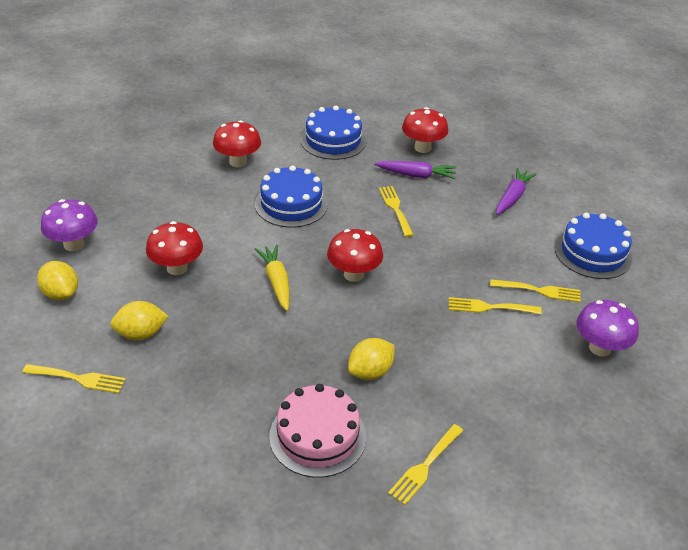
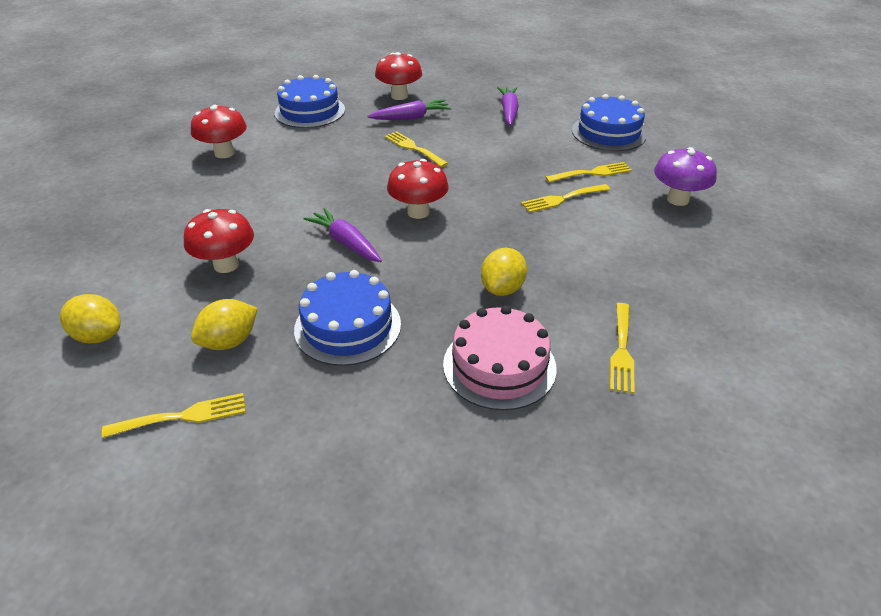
camera: 25 degrees left, 0 degrees up
purple mushroom [41,199,98,251] -> none
blue cake [255,165,328,227] -> blue cake moved to [294,270,401,366]
yellow carrot [255,245,289,311] -> purple carrot [304,208,382,262]

